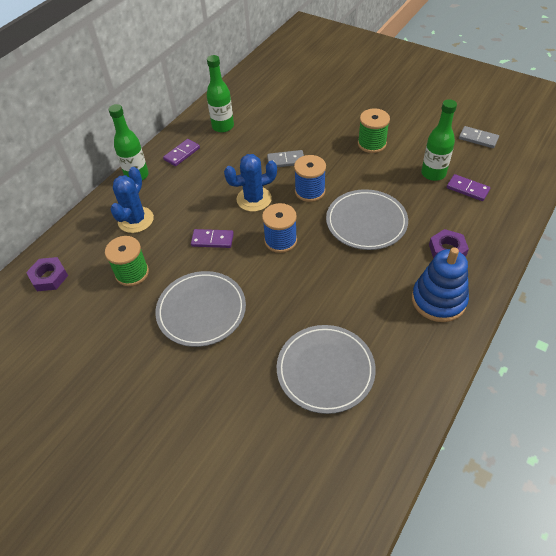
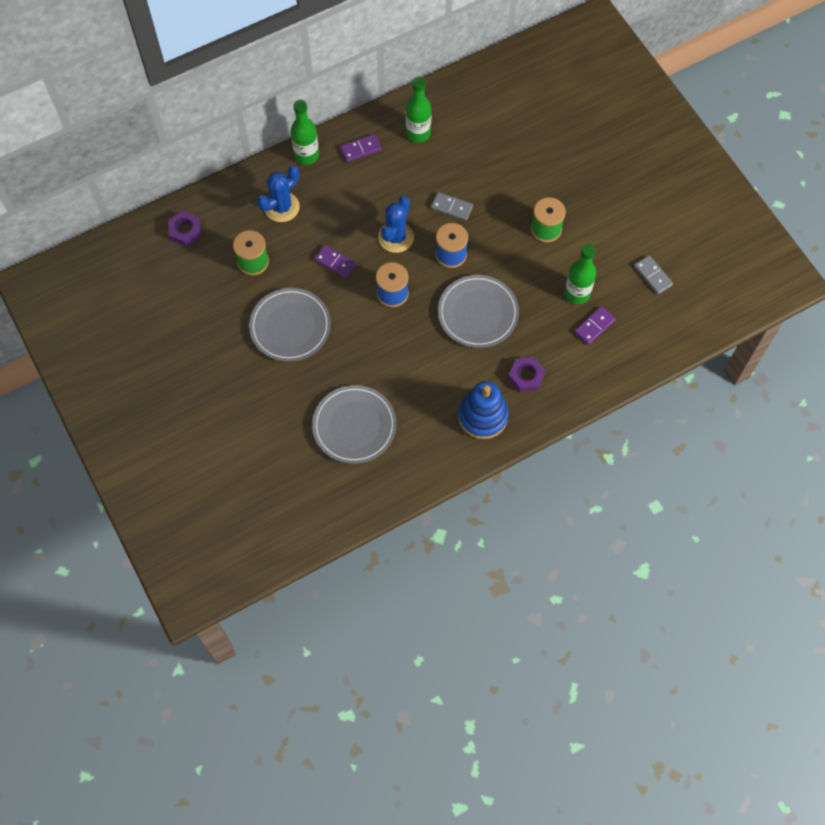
camera: 25 degrees right, 15 degrees up
blue cactus [224,154,277,212] -> blue cactus turned 75 degrees counterclockwise [378,196,414,253]
purple domino [447,174,491,201] -> purple domino turned 75 degrees clockwise [574,306,616,345]

